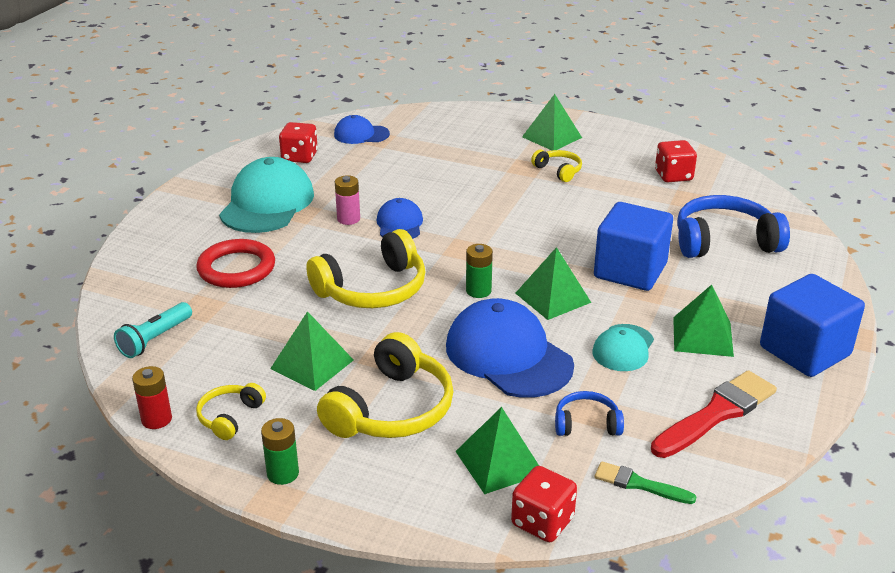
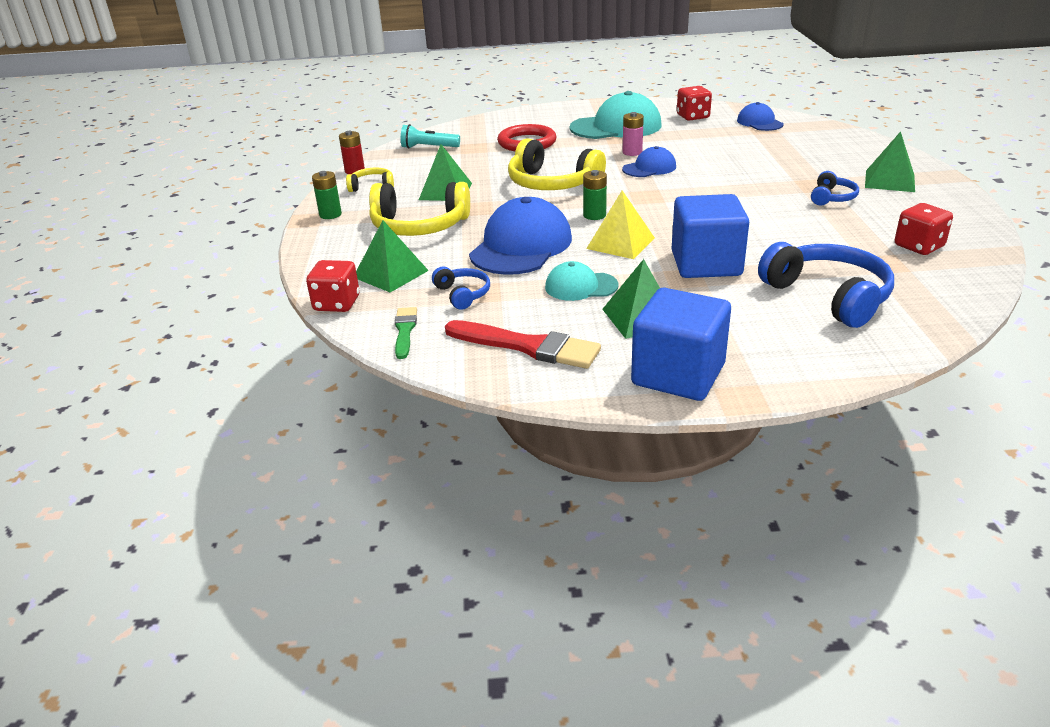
camera: 65 degrees right, 0 degrees up
green pyramid [515,247,591,320] -> yellow pyramid [586,191,655,259]
yellow headphones [531,150,582,182] -> blue headphones [811,171,859,205]

